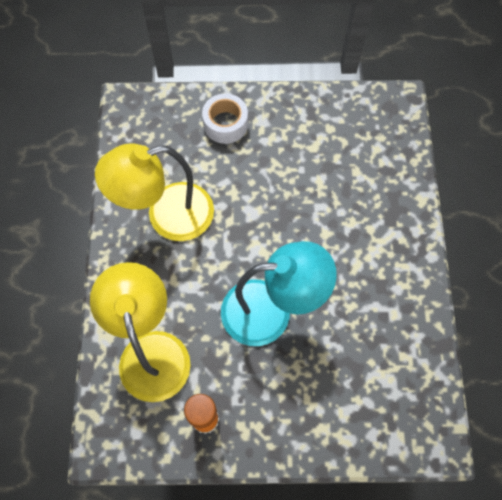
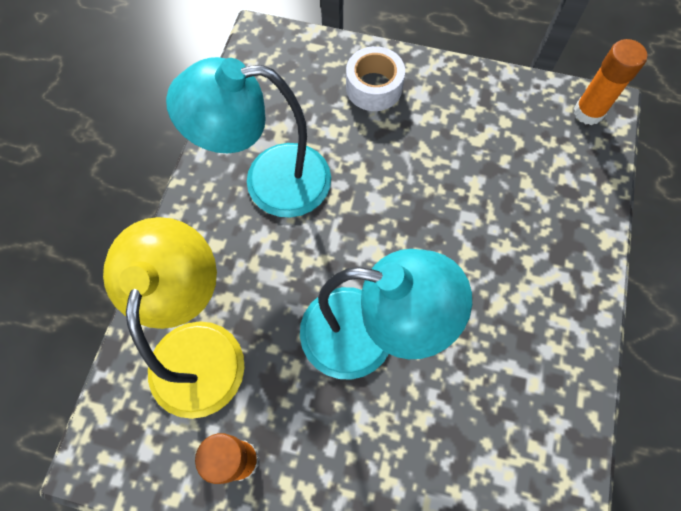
camera: 15 degrees right, 0 degrees up
yellow lamp [95,143,214,241] -> turquoise lamp [166,57,331,218]
none -> orange glue stick [574,39,647,125]

